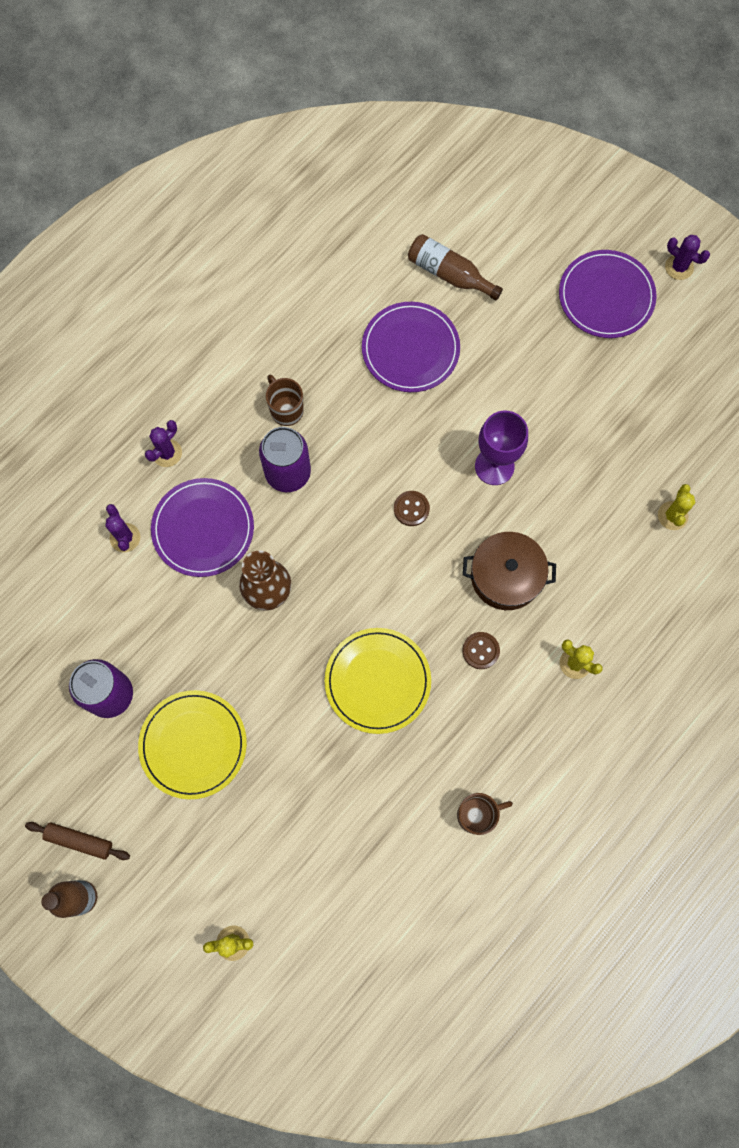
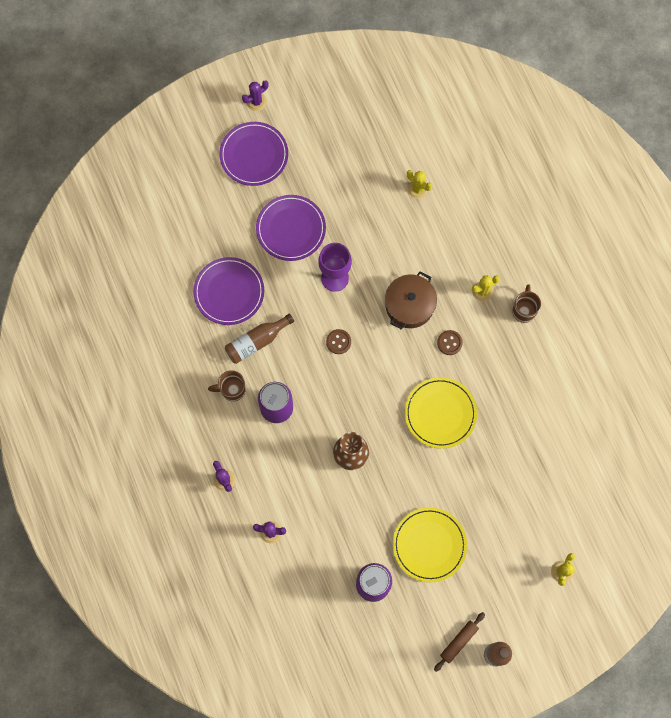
camera: 65 degrees left, 0 degrees up
purple plate [151,478,254,577] -> purple plate moved to [256,195,326,261]
brown bottle [408,234,503,300] -> brown bottle moved to [225,314,294,364]
brown mug [457,793,513,835] -> brown mug moved to [512,284,541,323]

